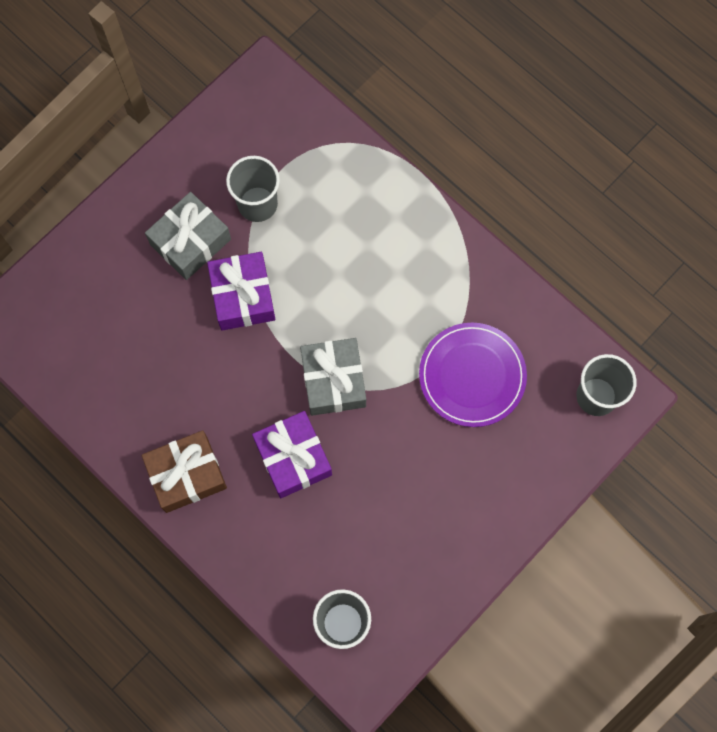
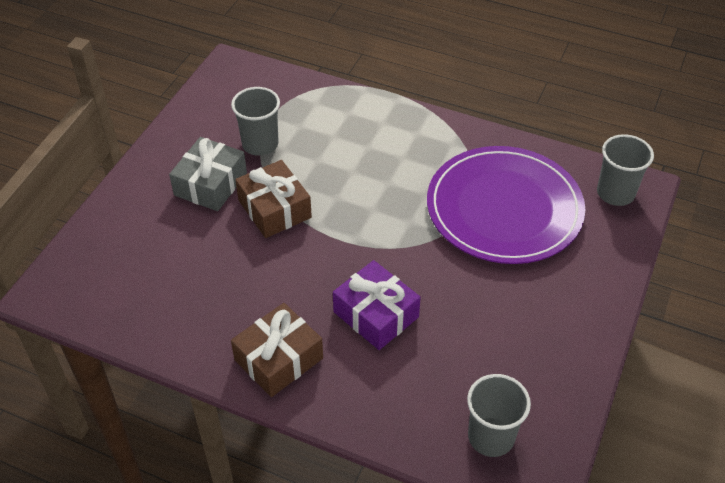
camera: 20 degrees left, 25 degrees down
purple gift [207,252,275,331] -> brown gift [235,160,312,238]
grey gift [300,338,366,416] -> none
purple plate [419,323,527,427] -> purple plate [427,146,585,264], size x1.56

